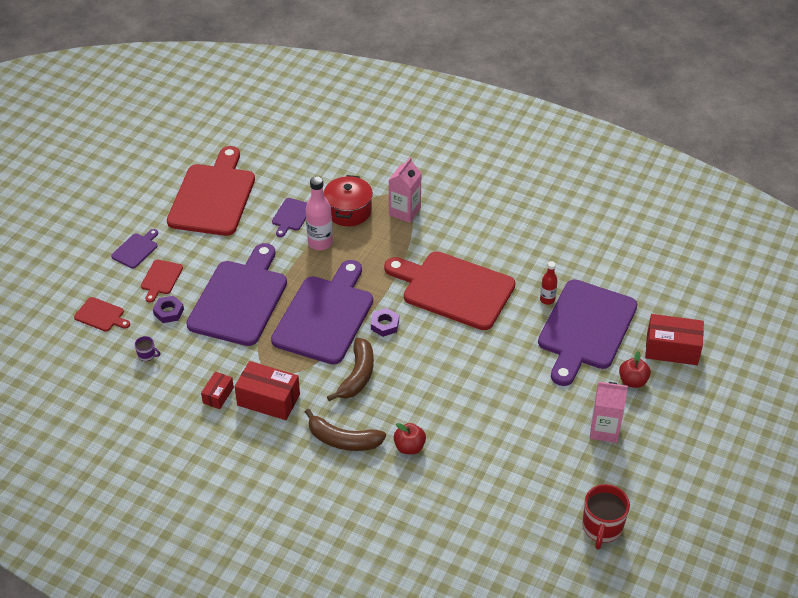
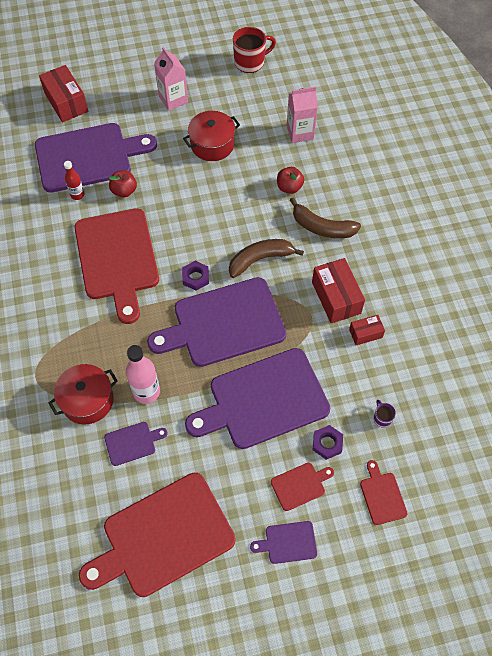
camera: 130 degrees left, 15 degrees up
brown banana [305,408,386,451] -> brown banana turned 135 degrees clockwise [290,197,361,238]
pink carton [389,157,421,223] -> pink carton moved to [287,87,318,143]
red apple [619,351,651,388] -> red apple moved to [109,170,137,197]
none -> red pot [183,111,240,161]

